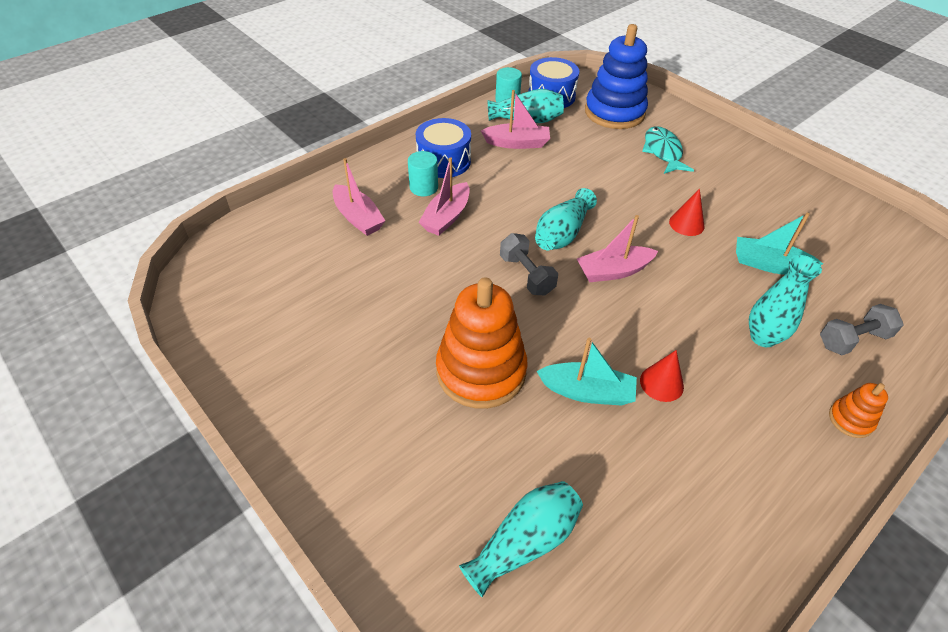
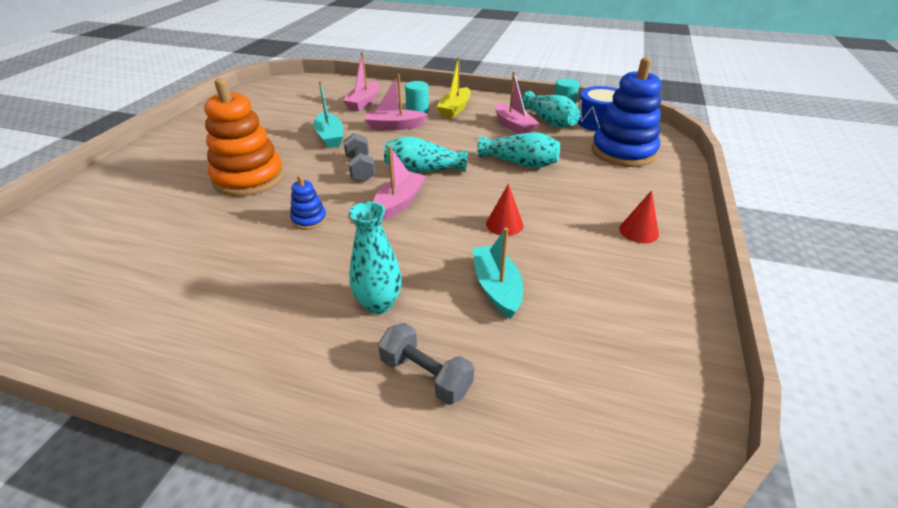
camera: 60 degrees right, 10 degrees down
blue drum [416,118,471,178] -> yellow boat [437,57,471,118]
turquoise vase [459,481,583,597] -> turquoise vase moved to [477,132,560,168]
grey dumbbell [500,233,558,295] -> grey dumbbell turned 45 degrees counterclockwise [343,133,376,182]
turquoise boat [536,338,637,406] -> turquoise boat moved to [313,81,343,148]
pink boat [577,215,658,282] -> pink boat turned 75 degrees clockwise [373,146,426,221]
red cone [640,350,684,402] -> red cone moved to [619,190,659,243]
turquoise fish [642,126,694,174] -> none
orange stacking toy [829,383,888,438] -> none
none -> blue stacking toy [290,175,327,230]

